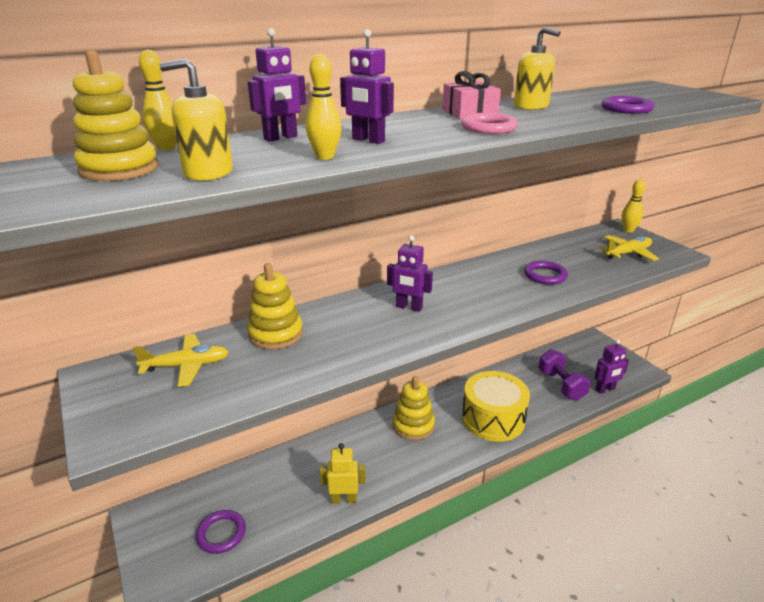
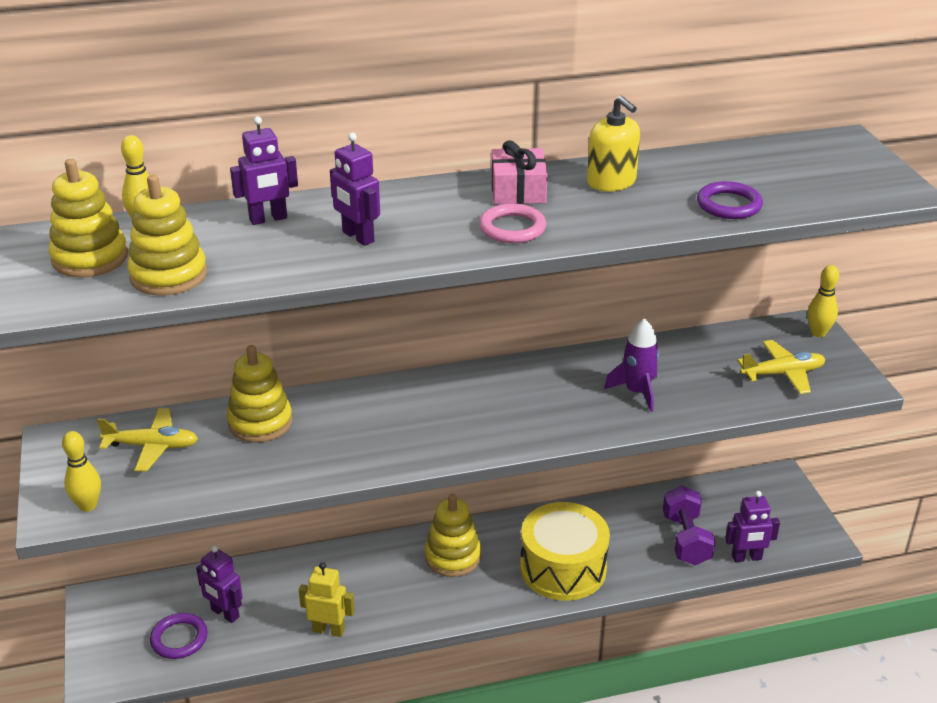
camera: 15 degrees right, 5 degrees up
yellow soap dispenser [159,58,233,181] -> yellow stacking toy [127,175,207,296]
yellow bowling pin [306,54,342,160] -> yellow bowling pin moved to [62,431,101,512]
purple robot [387,235,433,312] -> purple robot moved to [196,545,243,623]
purple ring [524,261,568,285] -> purple rocket [604,318,659,412]

